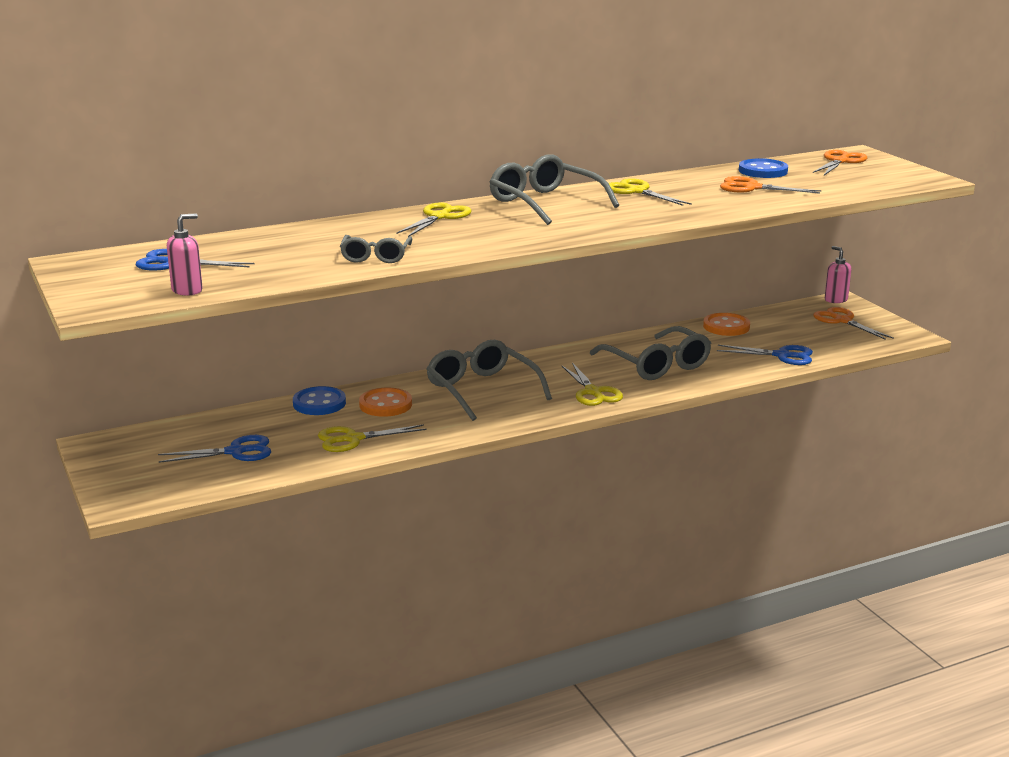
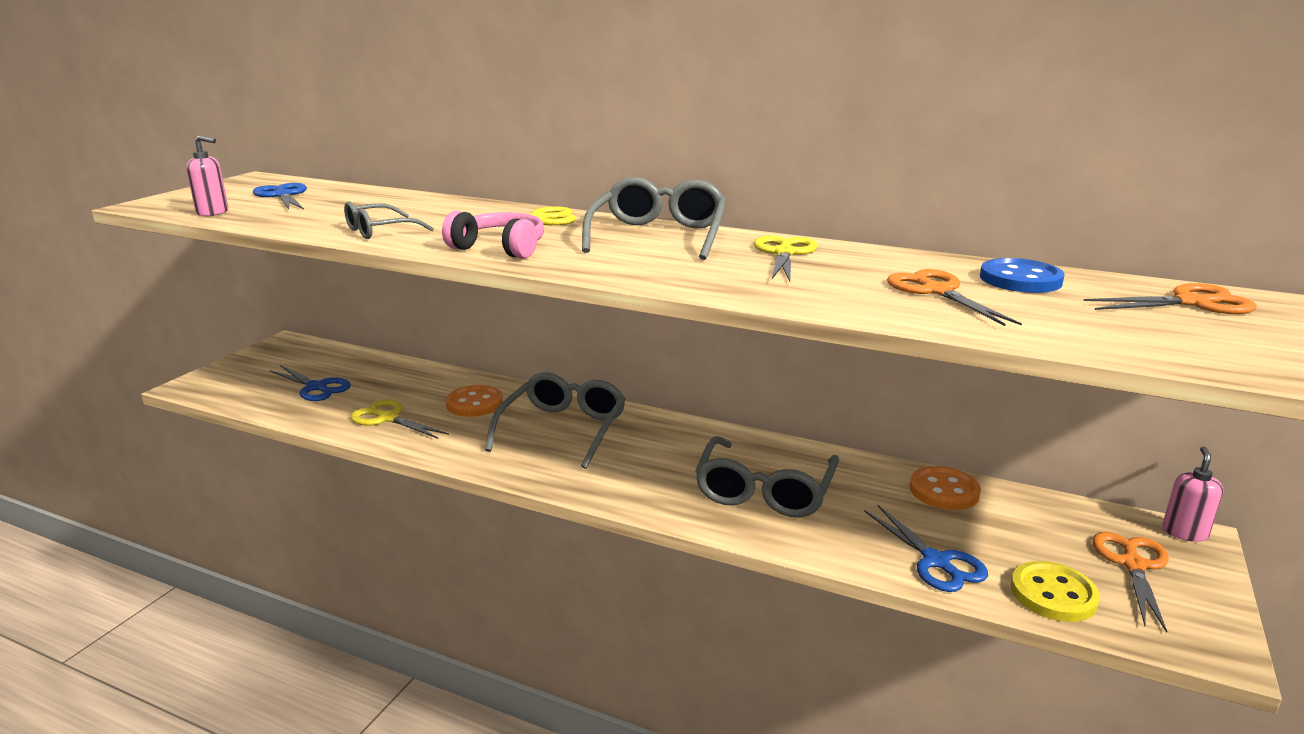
camera: 50 degrees right, 0 degrees up
blue button [293,386,346,415] -> none
yellow scissors [561,363,623,406] -> none
none -> pink headphones [442,211,544,259]
none -> yellow button [1011,561,1100,622]

